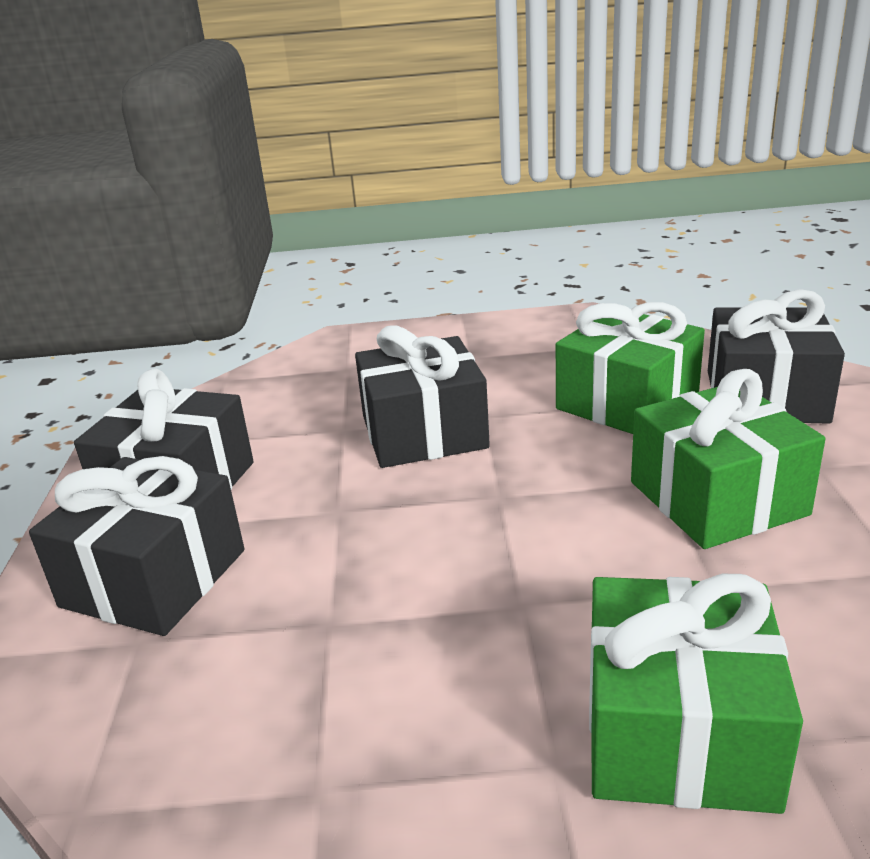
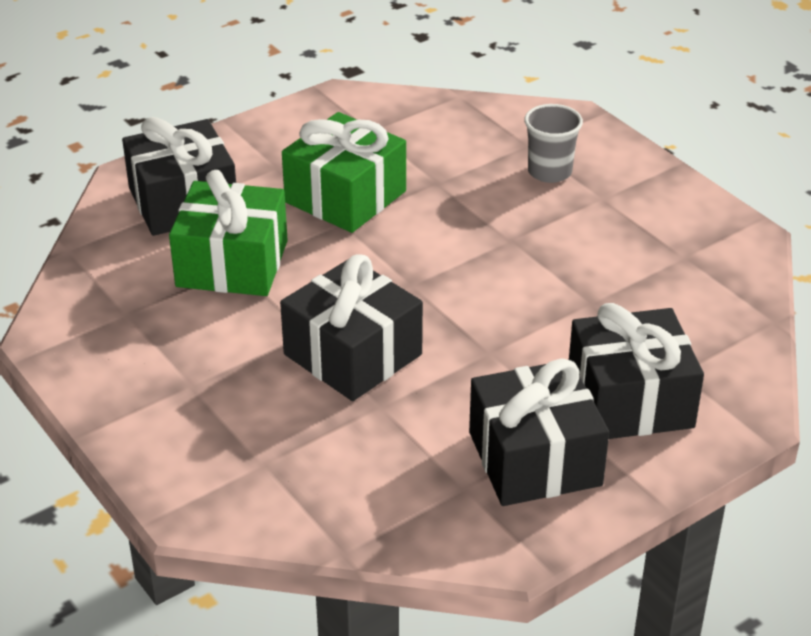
camera: 125 degrees left, 10 degrees up
green gift [589,574,803,814] -> grey cup [524,104,583,183]

